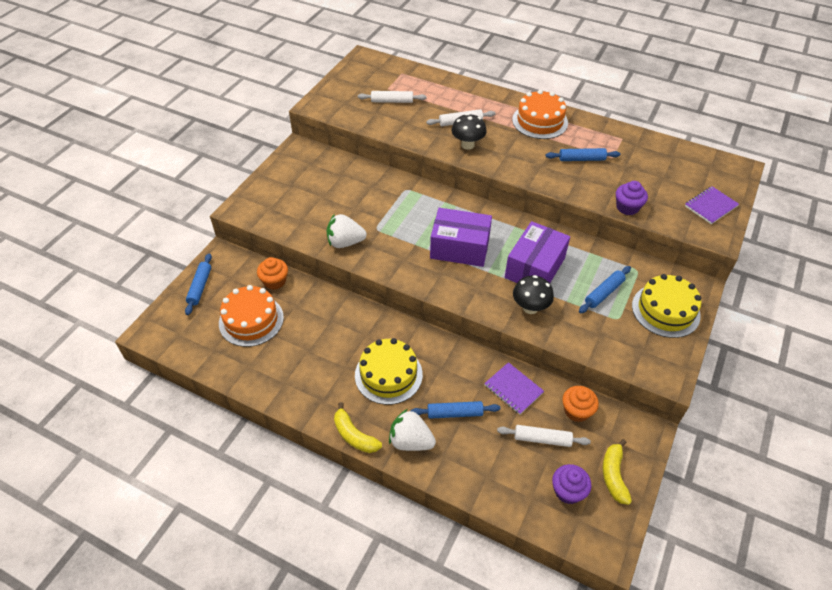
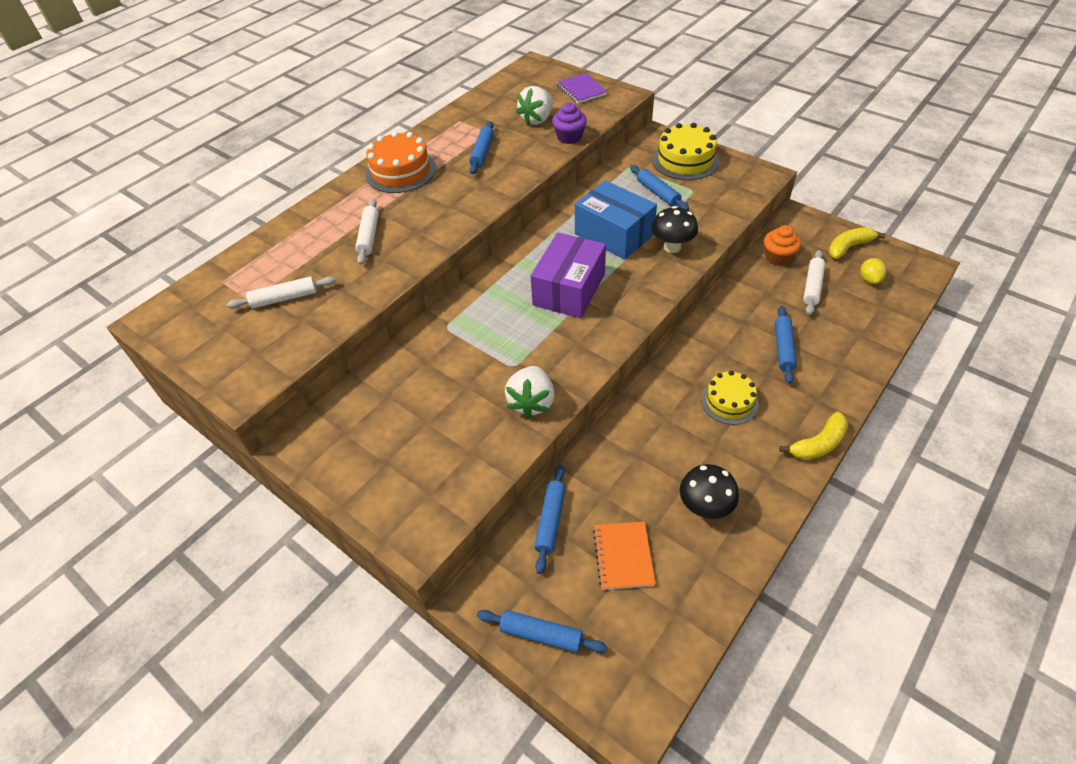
camera: 75 degrees left, 0 degrees up
orange cake [219,285,284,347] -> orange notebook [593,521,656,590]
orange cupcake [257,257,288,290] -> blue rolling pin [534,465,566,574]
yellow cake [355,338,423,405] -> yellow cake [701,371,758,425], size x0.67
white rolling pin [358,91,427,103] -> white rolling pin turned 60 degrees clockwise [227,276,336,309]
white strawberry [389,409,436,451] -> white strawberry moved to [516,86,553,125]
black mushroom [452,114,487,150] -> black mushroom moved to [680,464,739,519]
purple notebook [484,362,544,415] -> none
purple box [505,221,570,283] -> blue box [575,181,657,259]
purple cupcake [552,464,592,504] -> yellow lemon [860,258,887,284]
yellow banana [603,439,632,505] -> yellow banana turned 135 degrees clockwise [829,227,885,259]

